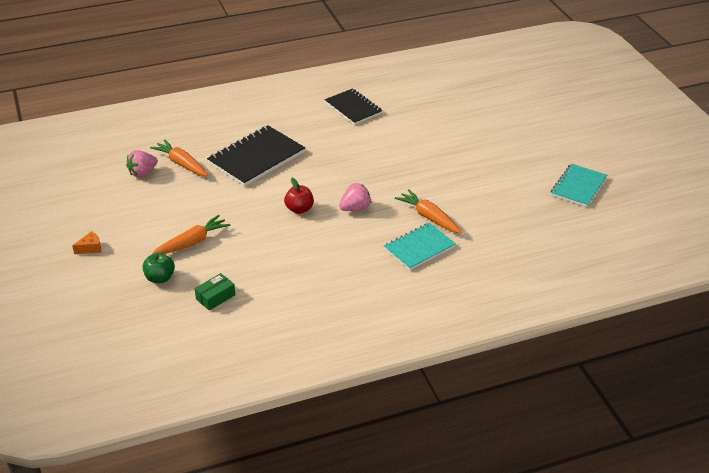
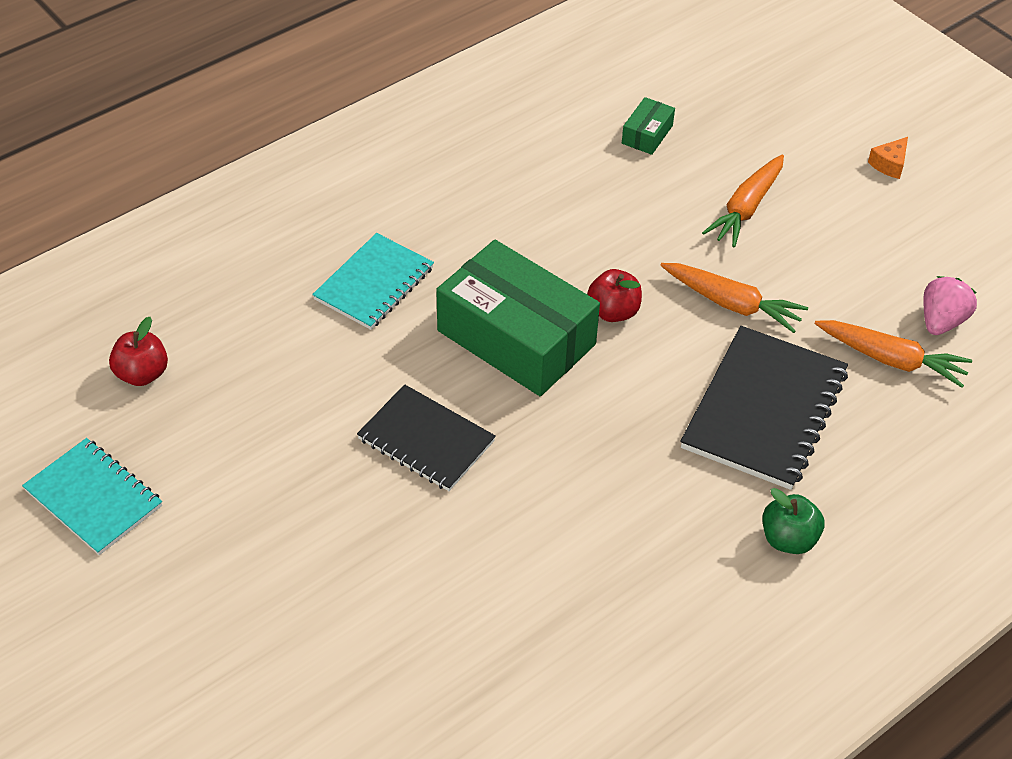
camera: 160 degrees right, 10 degrees up
green apple [143,253,175,283] -> green apple moved to [762,488,824,554]
black notebook [325,88,383,125] -> black notebook moved to [357,384,496,491]
pink strawberry [339,183,372,211] -> green box [436,240,600,396]
orange carrot [395,189,462,234] -> orange carrot moved to [660,263,808,333]
turquoise notebook [551,164,607,207] -> turquoise notebook turned 60 degrees counterclockwise [22,438,162,555]
none -> red apple [109,317,168,386]

